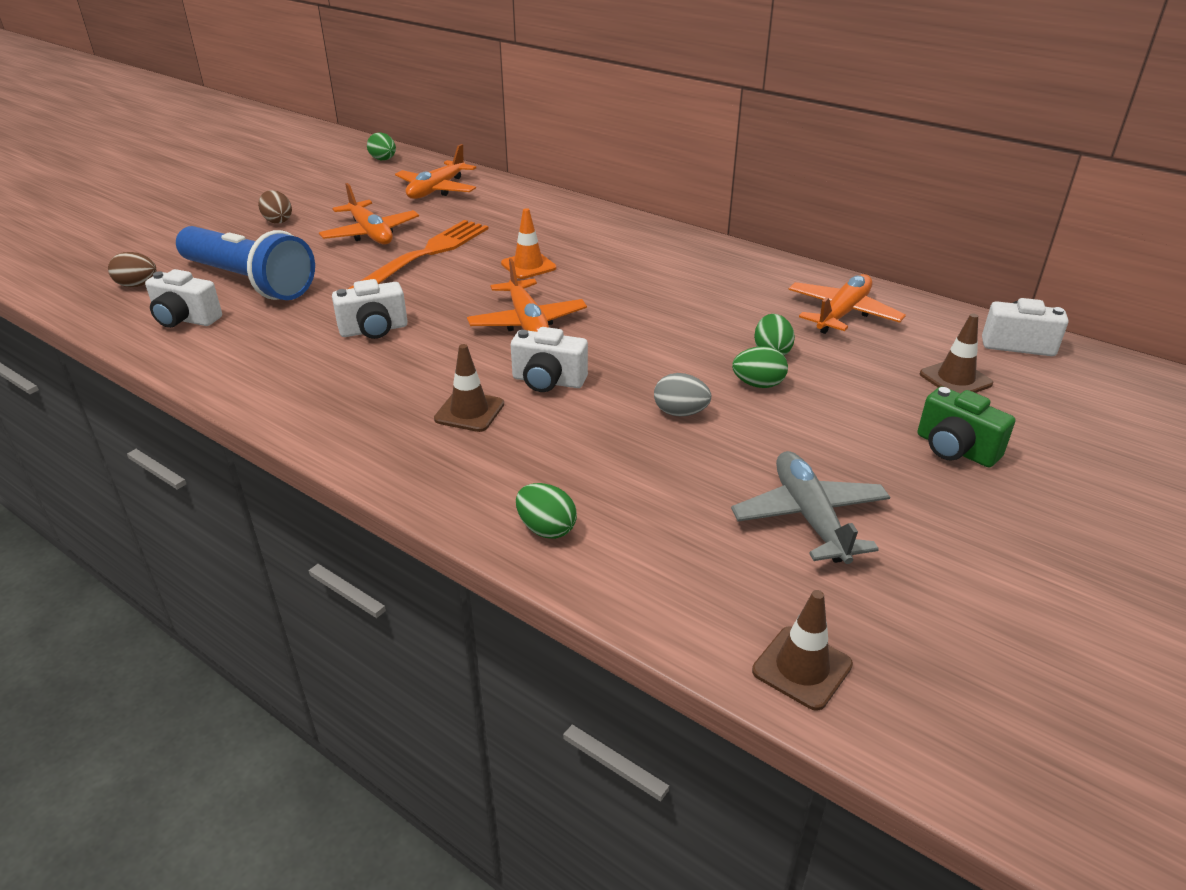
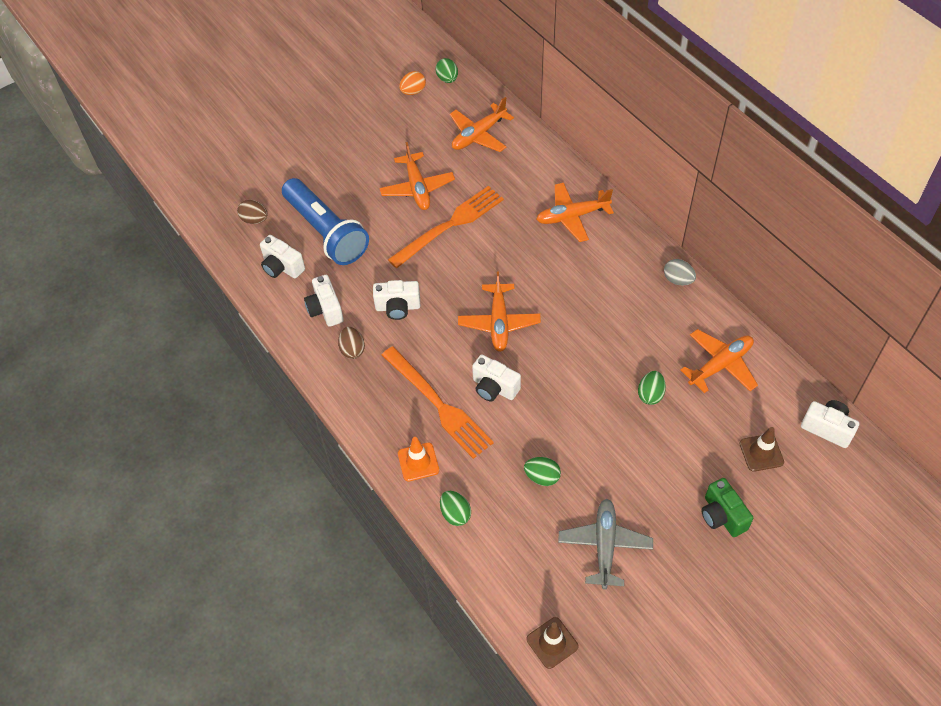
camera: 20 degrees right, 20 degrees up
brown egg [258,190,292,224] -> brown egg moved to [338,327,365,359]
brown traffic cone [434,344,504,432] -> orange fork [382,346,494,459]
orange traffic cone [501,208,556,279] -> orange traffic cone moved to [398,437,439,481]
grey egg [654,373,711,416] -> grey egg moved to [664,259,696,285]
green egg [732,346,788,388] -> green egg moved to [524,457,561,486]
none -> white camera [304,275,344,327]
none -> orange egg [399,71,426,95]
none -> orange plane [536,183,614,242]

